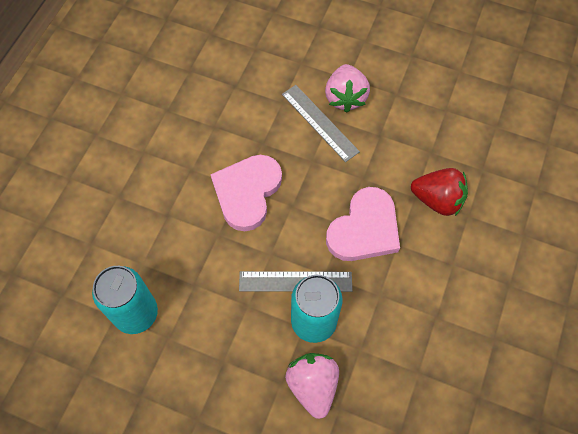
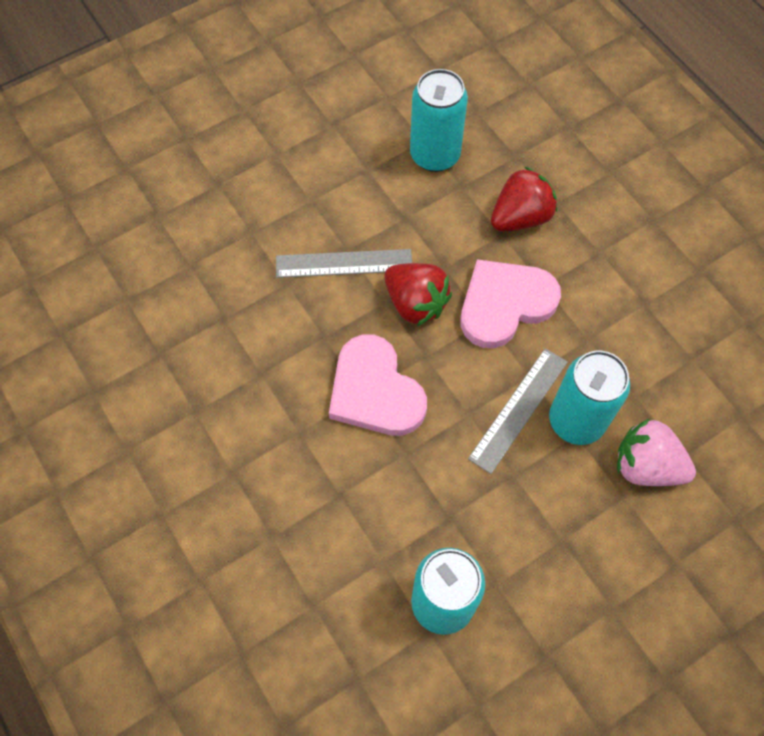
camera: 55 degrees left, 0 degrees up
pink strawberry [325,64,370,113] -> none
pink heart [326,187,400,261] -> pink heart turned 105 degrees counterclockwise [461,259,561,348]
none -> red strawberry [384,263,452,326]
none -> turquoise can [410,69,468,172]

